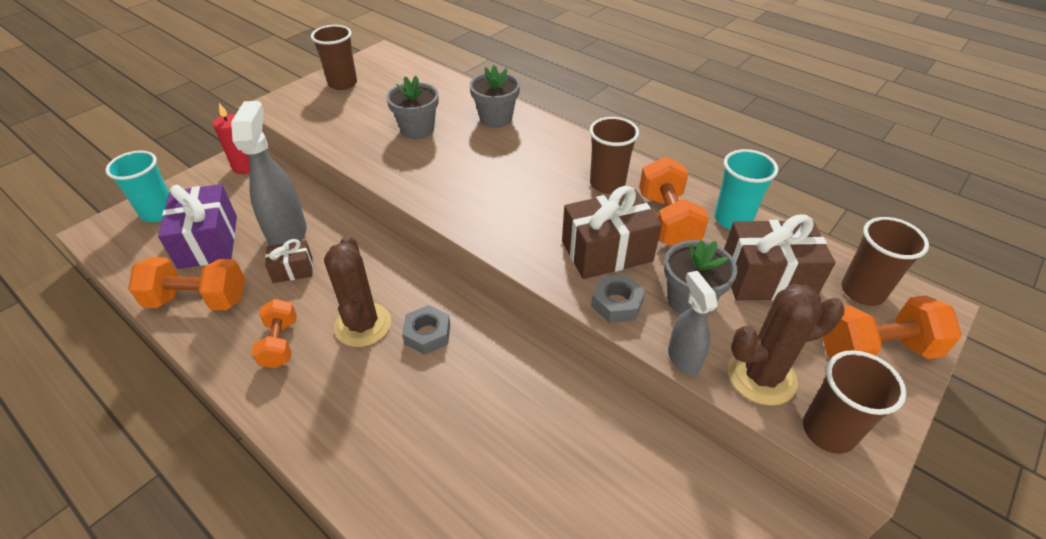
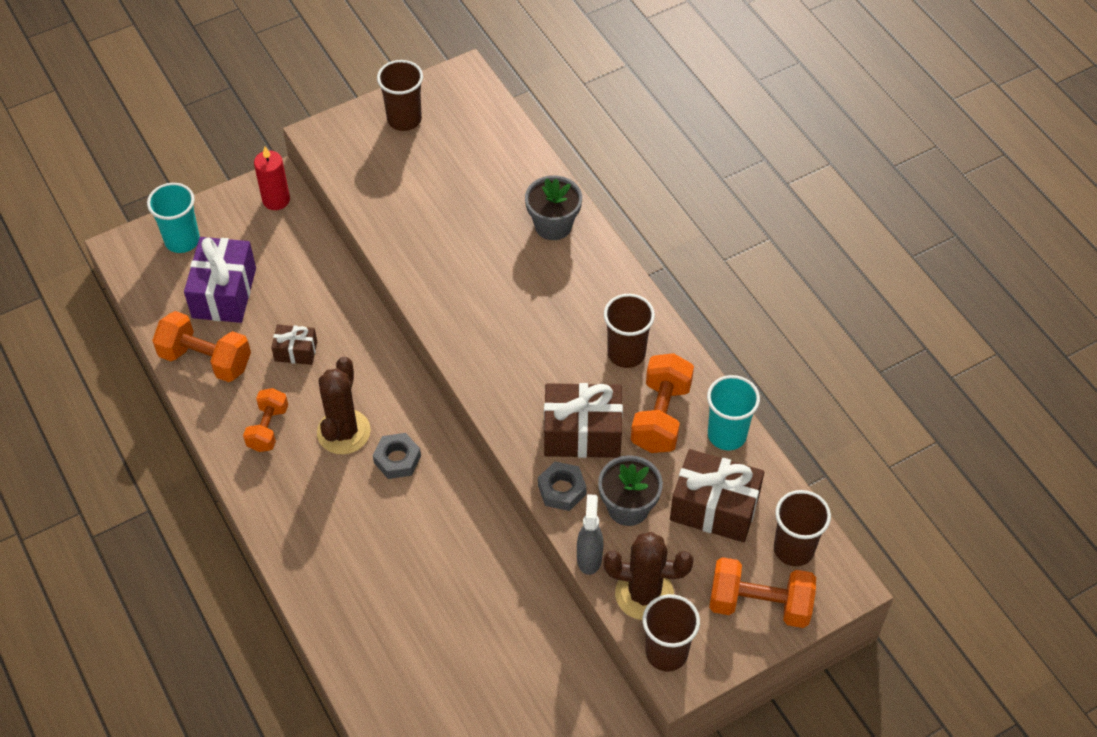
camera: 20 degrees right, 10 degrees up
grey spray bottle [231,101,307,246] -> none
grey flower pot [386,76,439,139] -> none

